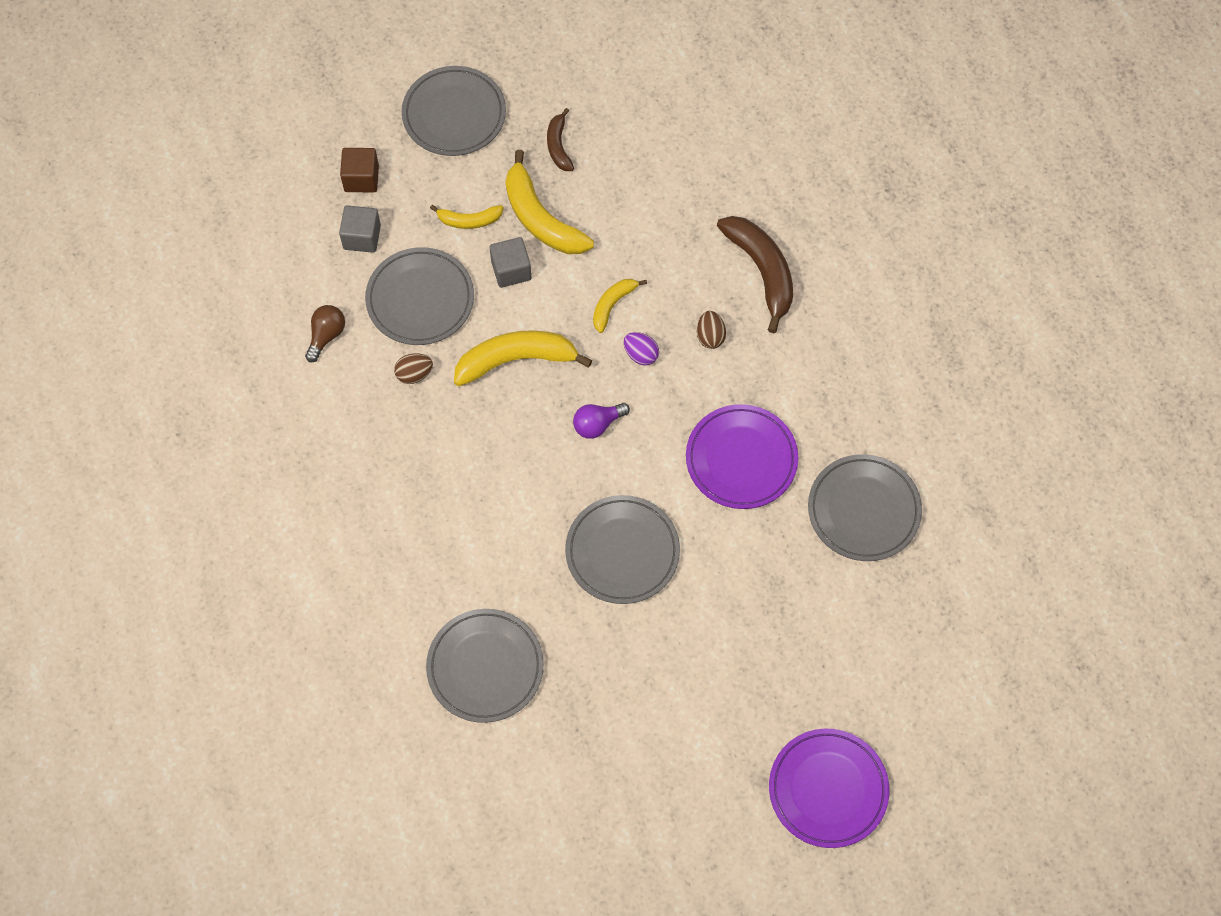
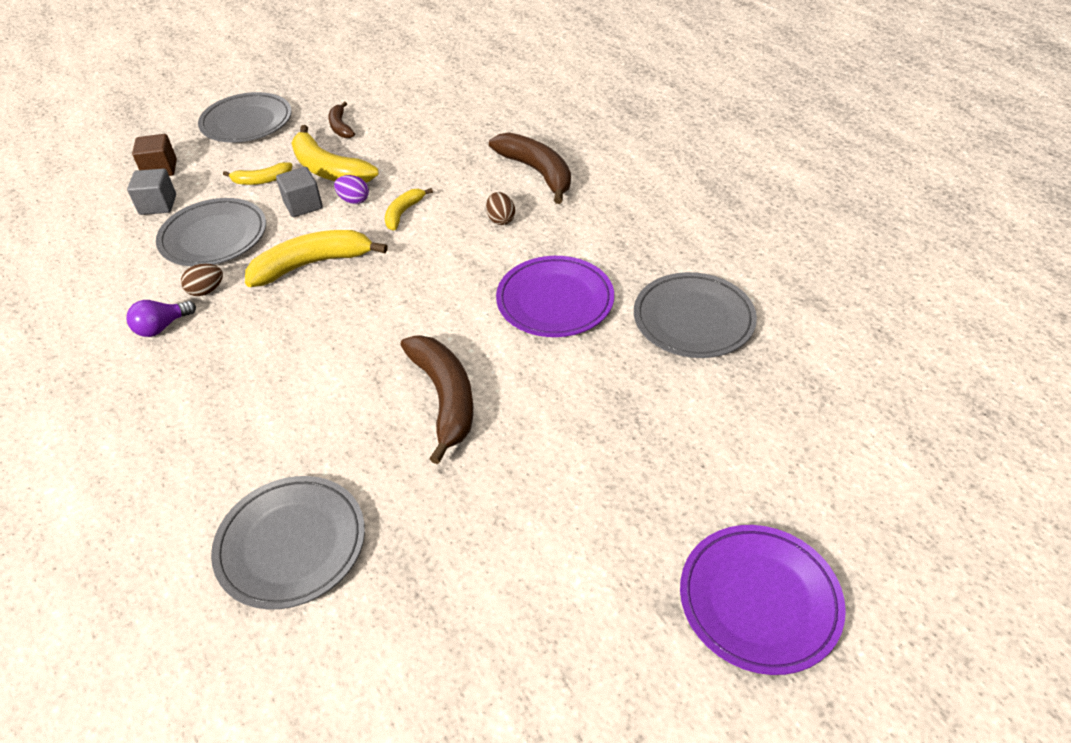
camera: 10 degrees left, 20 degrees down
brown light bulb [305,305,345,362] -> none
grey plate [565,495,680,604] -> brown banana [401,335,473,464]
purple light bulb [573,403,630,439] -> purple light bulb moved to [126,300,196,337]
purple egg [624,332,659,366] -> purple egg moved to [334,175,369,204]

